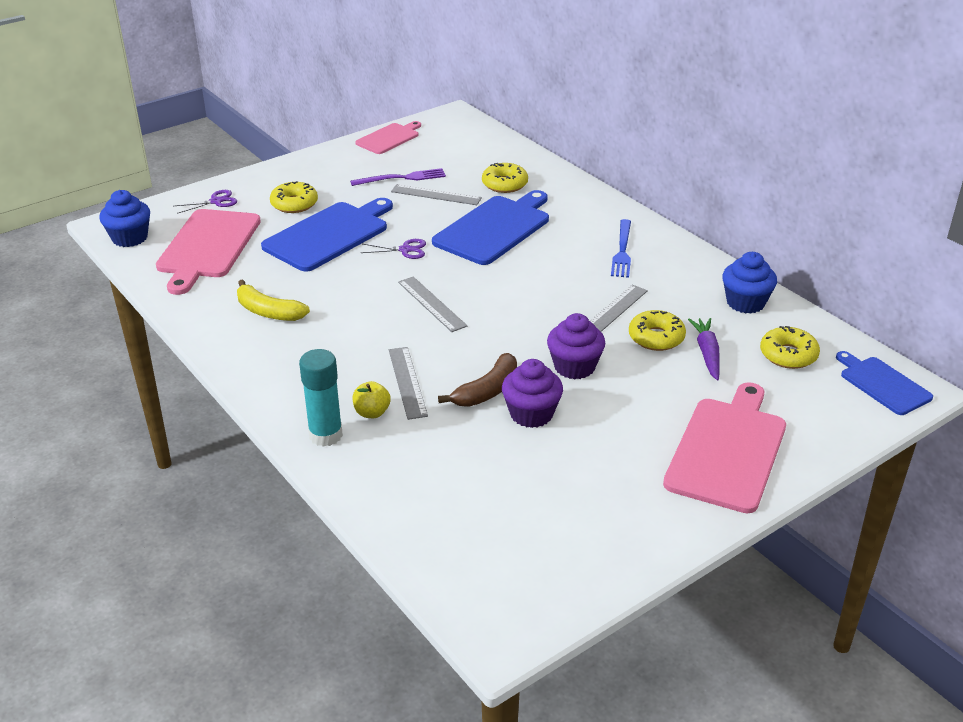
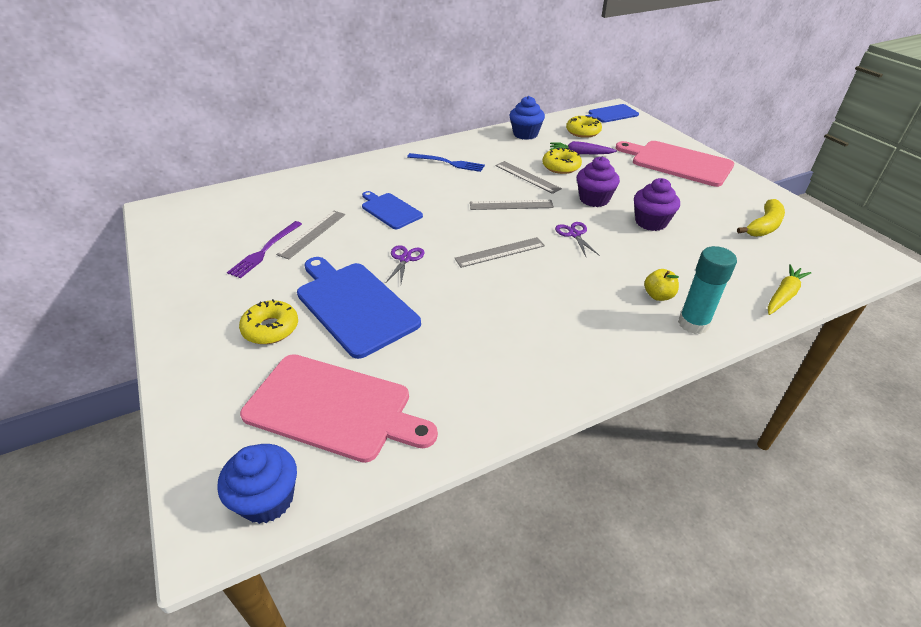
camera: 80 degrees left, 5 degrees up
purple scissors [175,190,237,214] -> purple scissors moved to [555,222,600,257]
yellow banana [237,279,310,321] -> yellow banana moved to [737,199,785,237]
purple fork [350,168,446,186] -> purple fork turned 150 degrees counterclockwise [227,221,302,278]
pink cutting board [356,121,421,154] -> none
grey ruler [389,347,428,420] -> grey ruler moved to [470,200,554,210]
blue cutting board [432,190,549,265] -> blue cutting board [362,191,423,229], size x0.58
brown banana [438,353,517,407] -> none
yellow donut [482,163,528,193] -> none
none -> yellow carrot [768,264,812,315]

